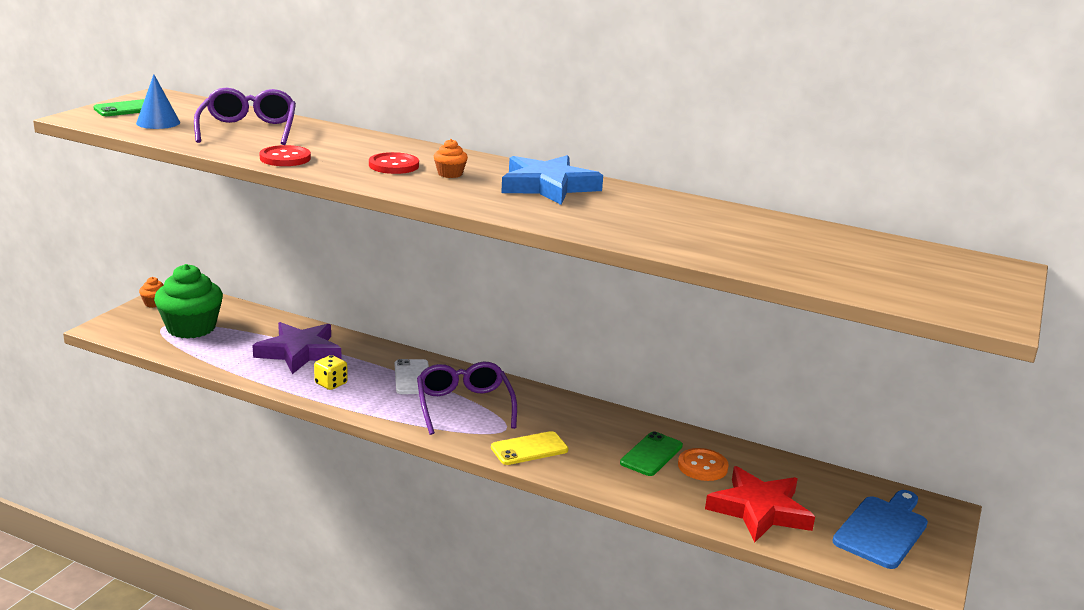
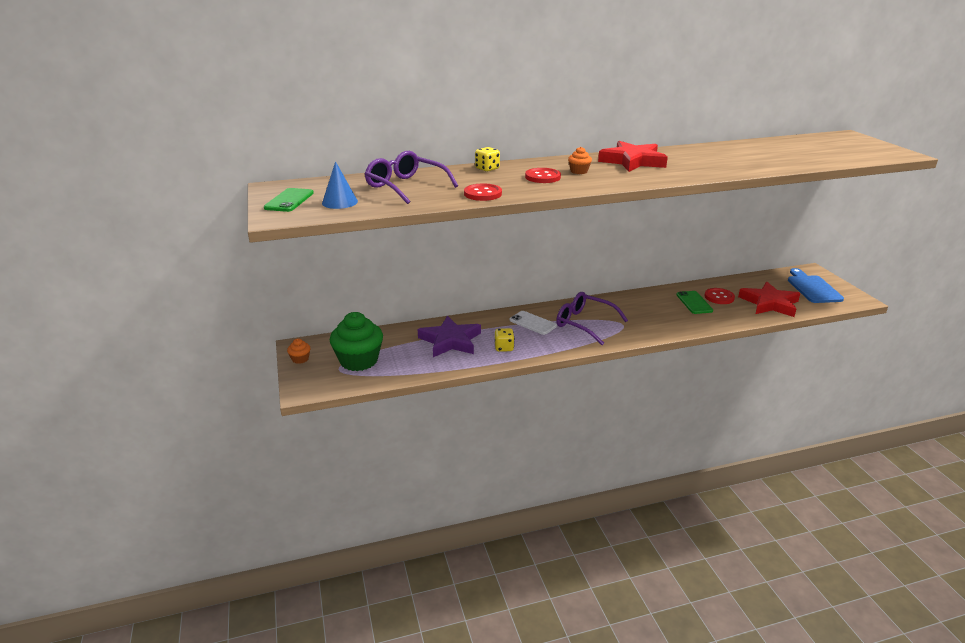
camera: 40 degrees left, 5 degrees up
yellow phone [491,431,568,465] -> none
blue star [501,155,603,205] -> red star [598,141,668,172]
orange button [678,448,729,481] -> red button [704,288,735,304]
none -> yellow dice [475,147,500,172]

